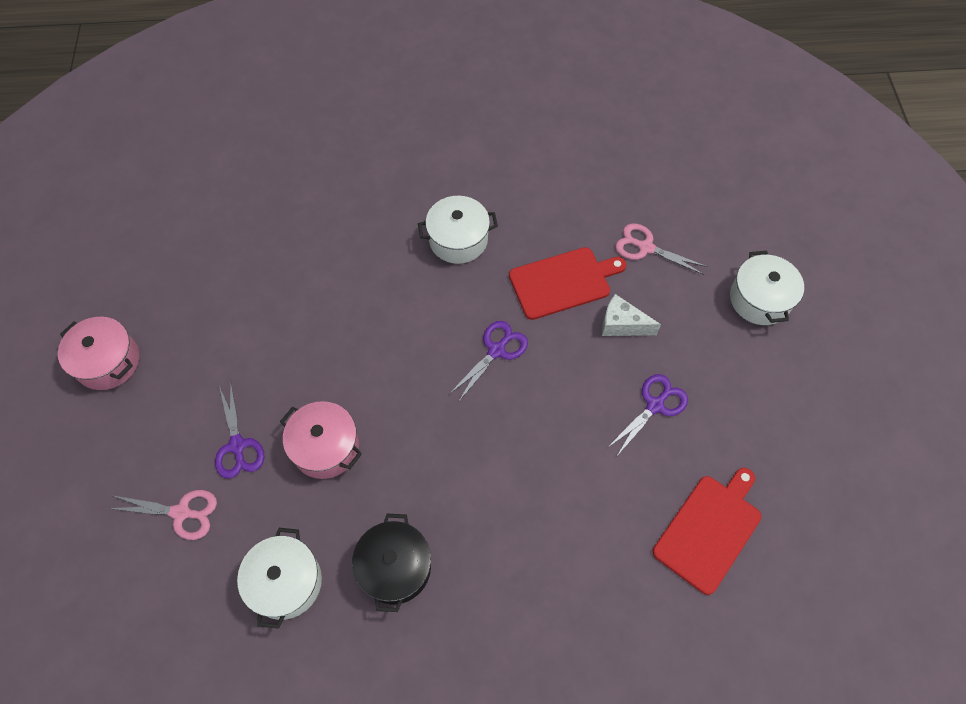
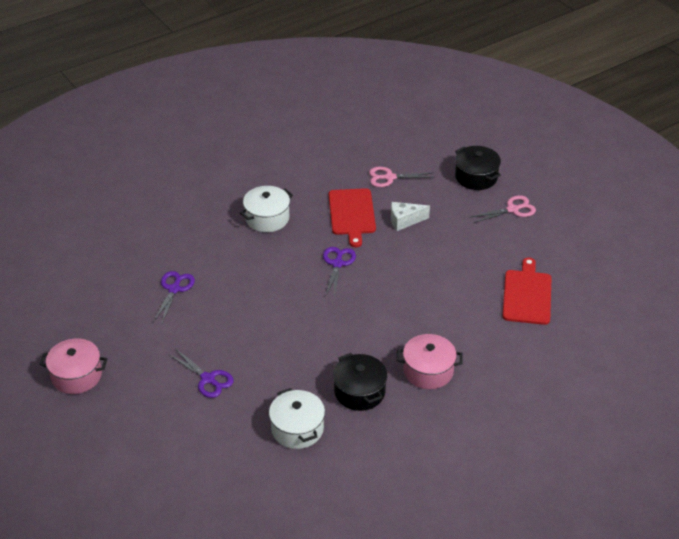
camera: 30 degrees left, 20 degrees down
pink scissors [108,490,217,540] -> pink scissors moved to [469,195,536,223]
pink pot [280,401,362,479] -> pink pot moved to [397,334,463,389]
red cutting board [509,247,626,320] -> red cutting board turned 135 degrees clockwise [329,188,376,247]
purple scissors [607,374,688,456] -> purple scissors moved to [153,271,195,323]
white pot [730,251,804,325] -> black pot [455,146,501,190]

